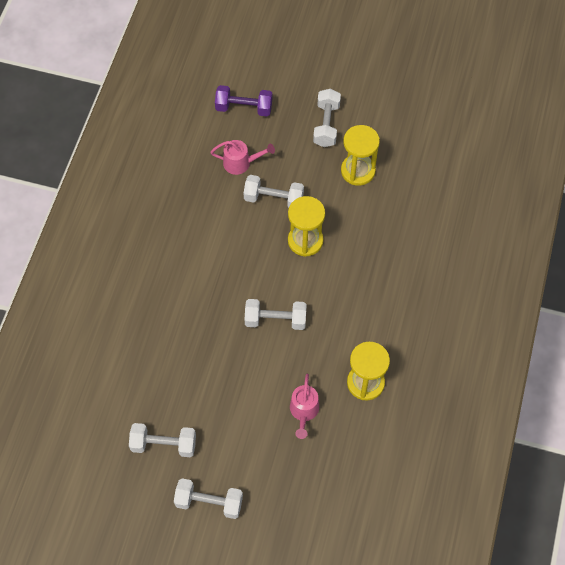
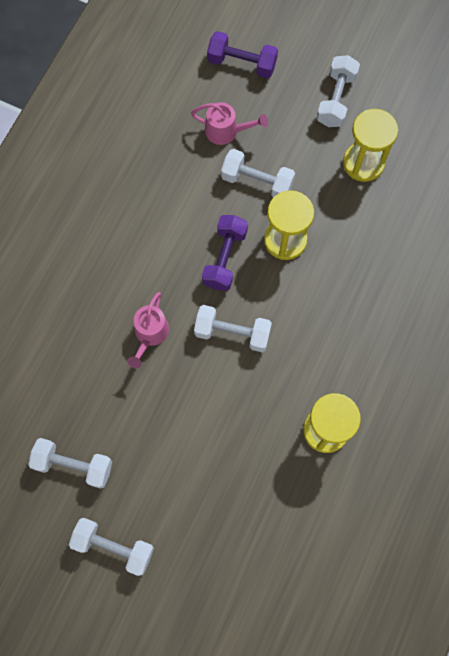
camera: 10 degrees right, 10 degrees up
pink watering can [290,374,319,439] -> pink watering can moved to [128,292,169,369]
none -> purple dumbbell [202,215,248,291]

